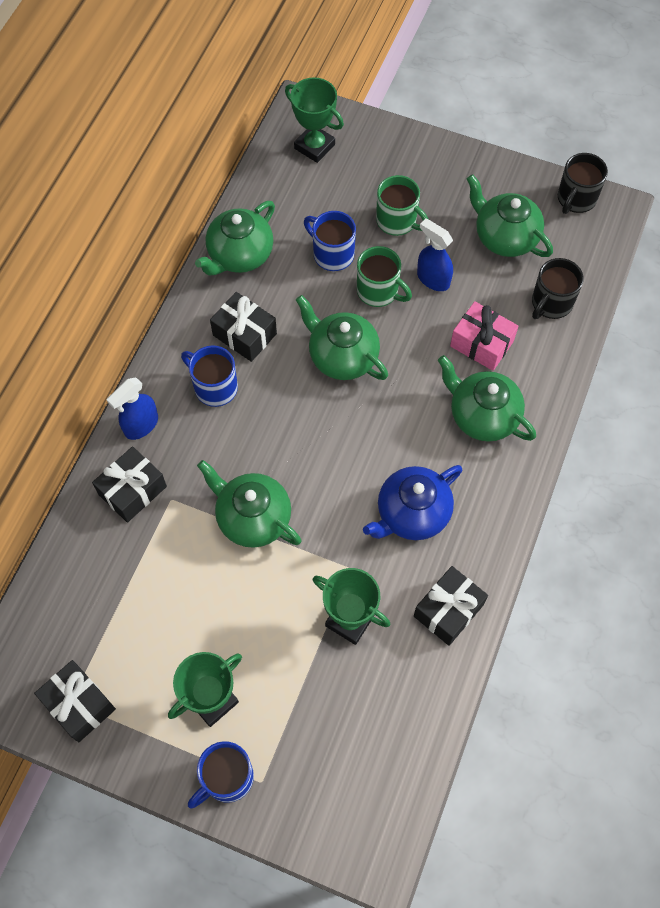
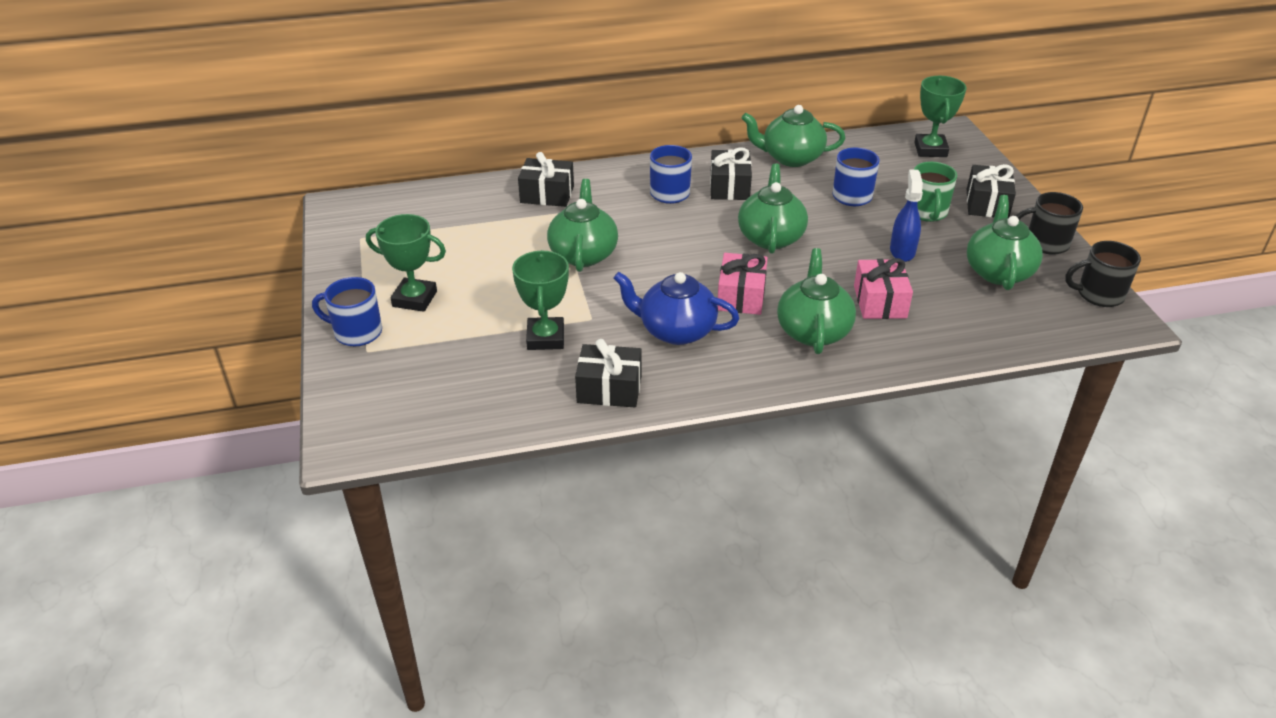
camera: 55 degrees right, 25 degrees down
black gift [34,660,116,742] -> black gift moved to [967,164,1016,218]
blue spray bottle [107,377,158,440] -> none
green mug [357,246,412,307] -> none
black mug [532,258,584,319] -> black mug moved to [1016,192,1083,255]
none -> pink gift [717,253,768,315]

